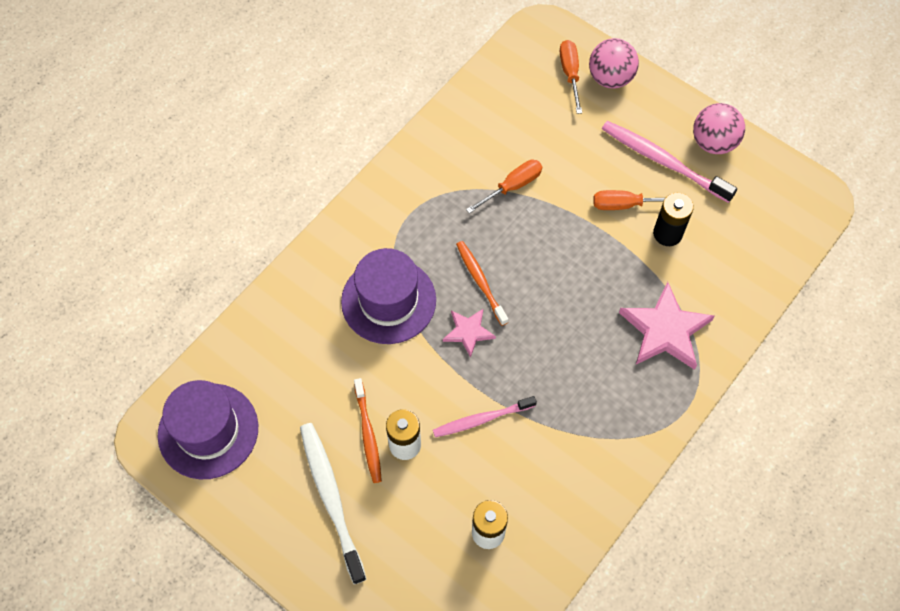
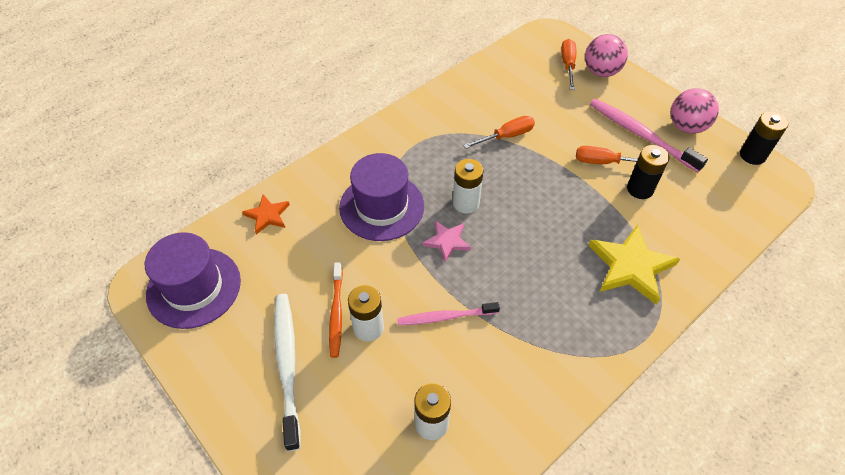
camera: 10 degrees right, 10 degrees down
orange toothbrush [456,241,508,326] -> white battery [453,159,483,214]
pink star [619,282,714,370] -> yellow star [588,224,680,305]
none -> orange star [242,194,290,234]
none -> black battery [740,111,788,165]

